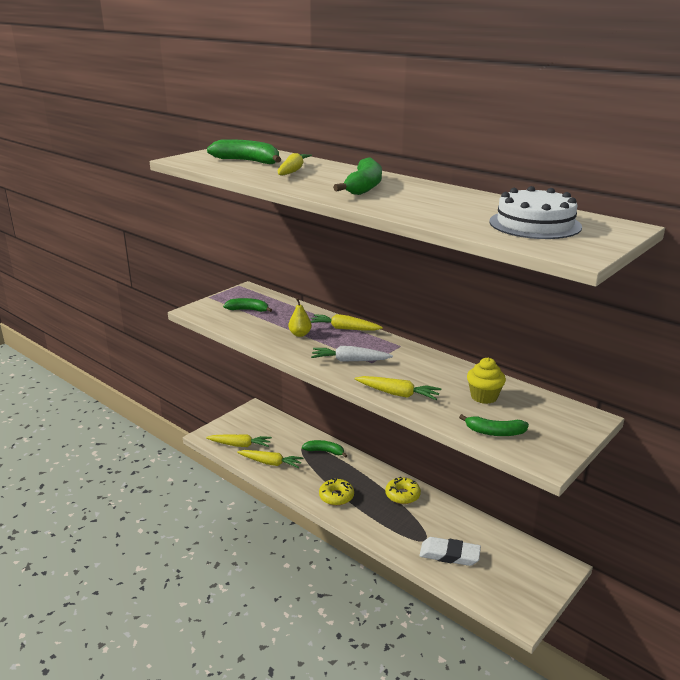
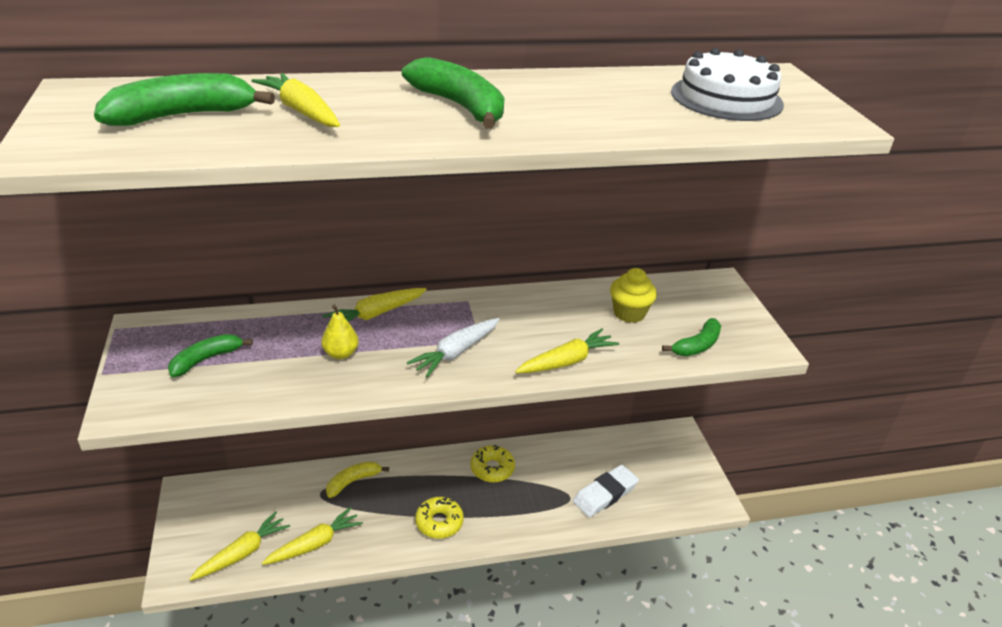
camera: 55 degrees left, 10 degrees up
green banana [302,440,347,458] -> yellow banana [326,461,389,498]

